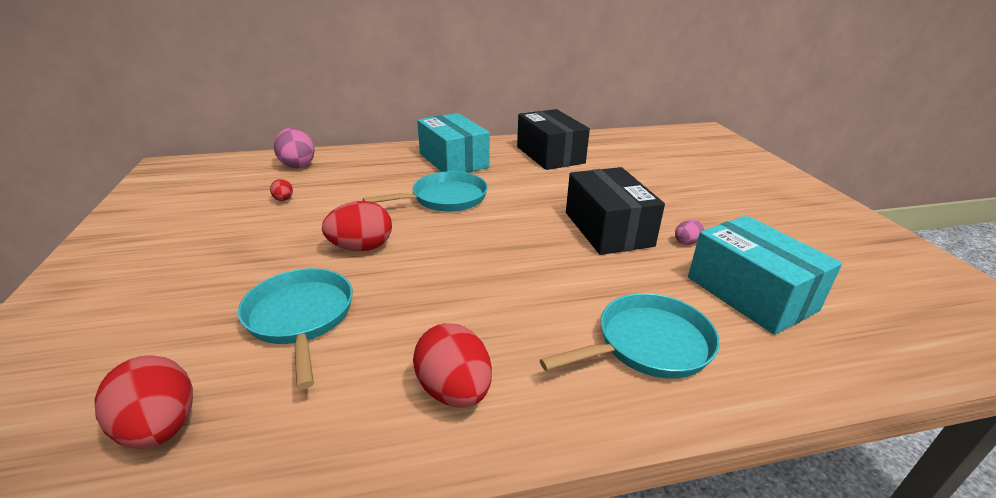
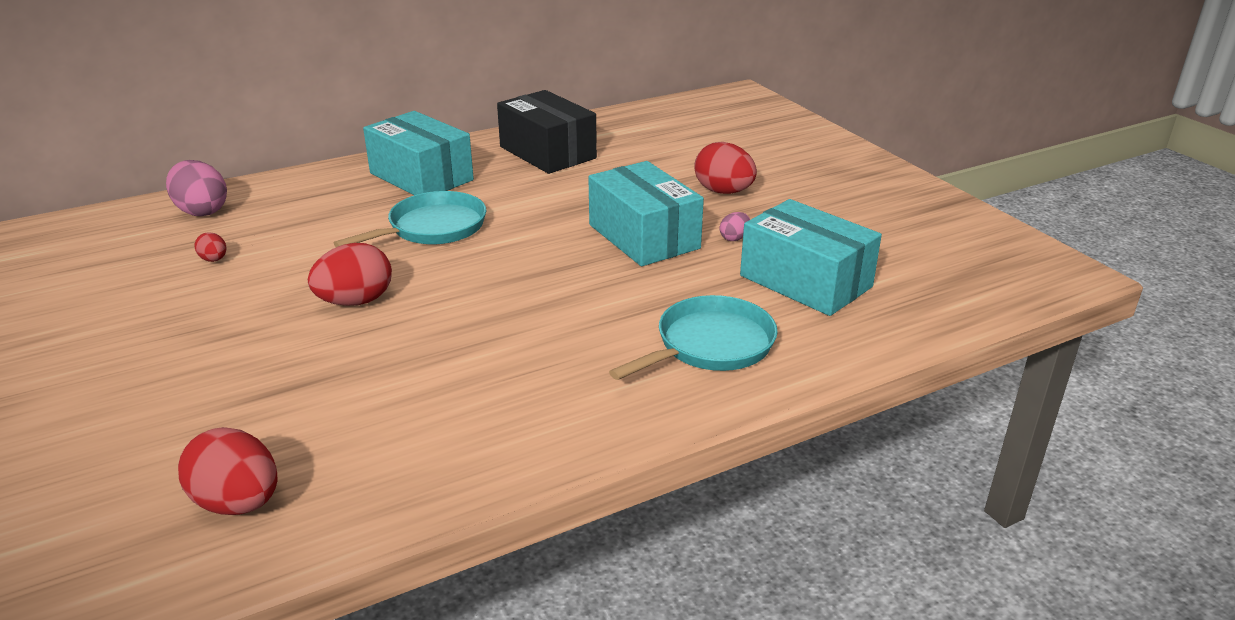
camera: 15 degrees left, 0 degrees up
turquoise pan [238,268,353,389] -> none
red egg [413,323,492,408] -> red egg moved to [694,142,757,194]
black box [566,167,665,255] -> turquoise box [588,161,704,266]

